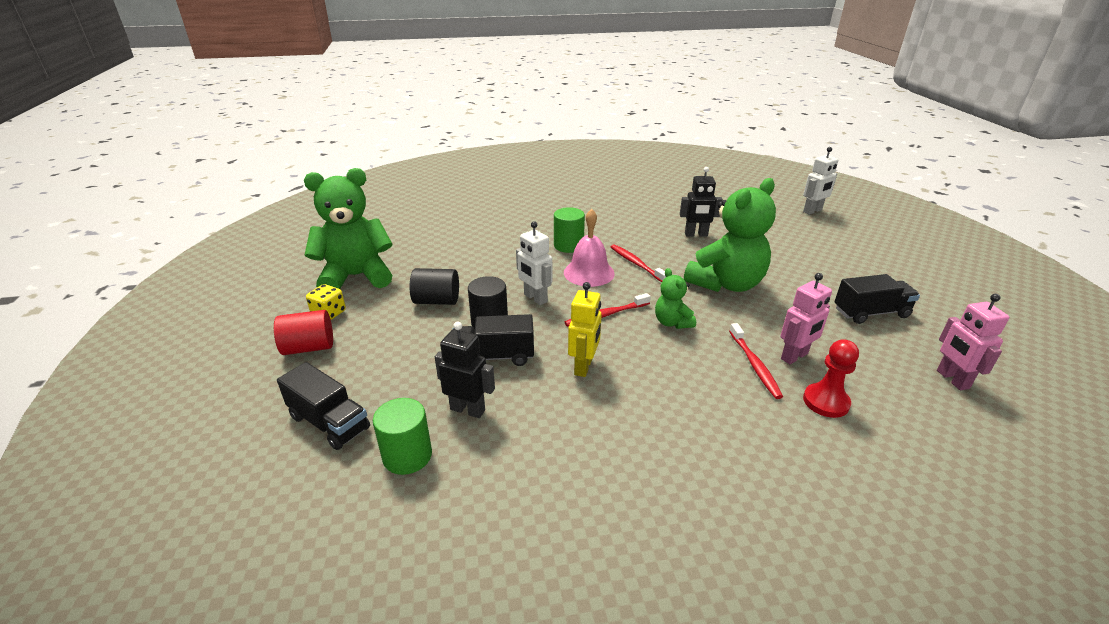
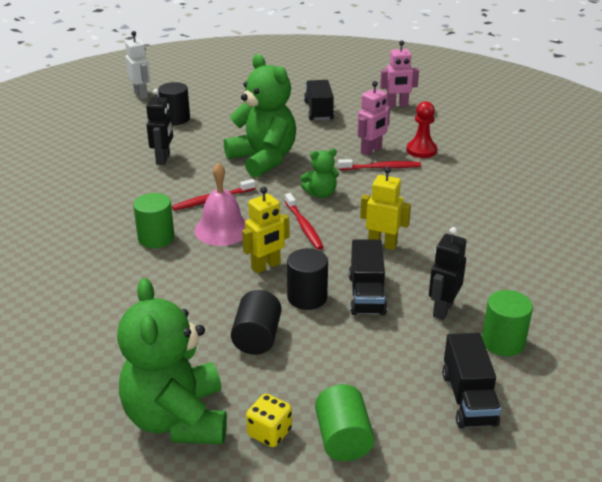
camera: 85 degrees left, 0 degrees up
red cylinder [274,310,333,355] -> green cylinder [315,384,375,461]
black truck [277,362,370,450] -> black truck turned 135 degrees clockwise [442,333,501,428]
white robot [516,221,552,305] -> yellow robot [242,187,289,273]
pink robot [781,273,832,364] -> pink robot turned 75 degrees clockwise [357,81,390,156]
none -> black cylinder [158,82,190,125]

